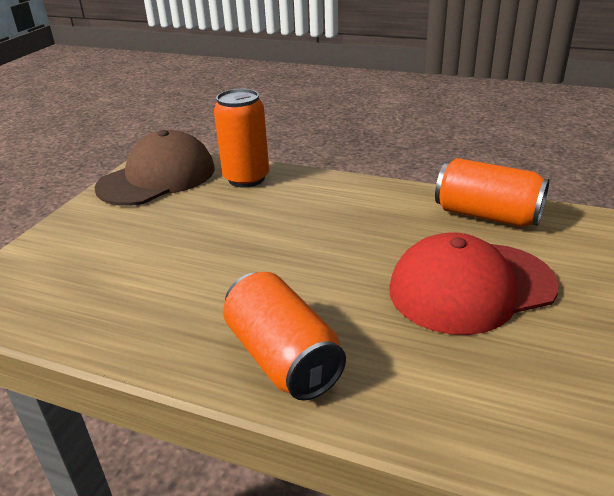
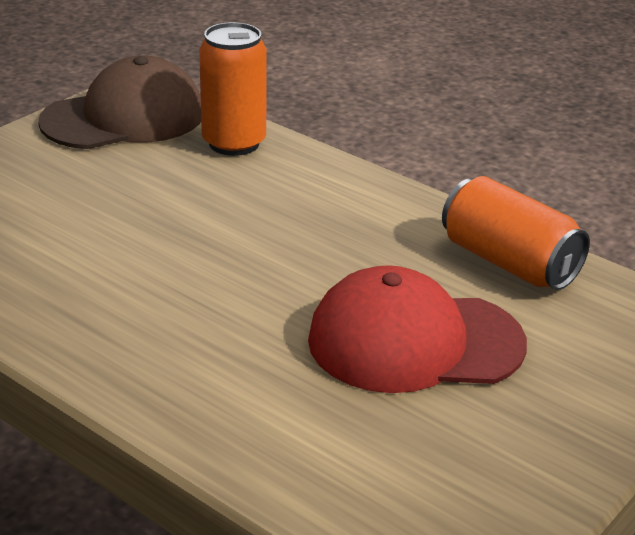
camera: 15 degrees right, 0 degrees up
orange can [223,272,346,401] -> none

